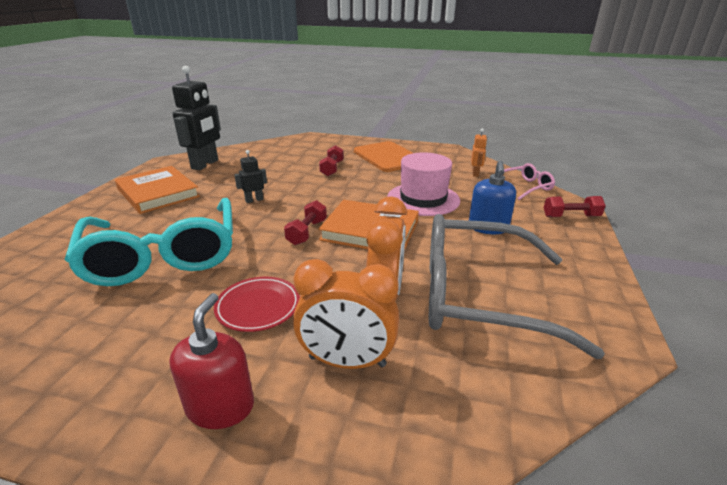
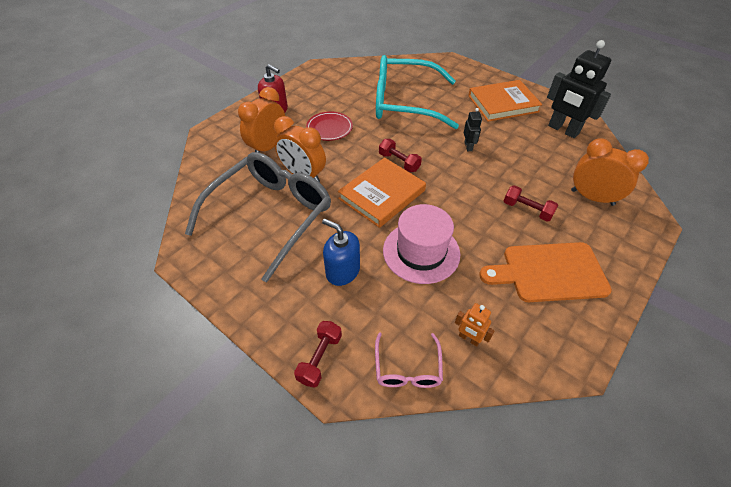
camera: 115 degrees right, 20 degrees up
none -> orange clock [571,138,649,206]

